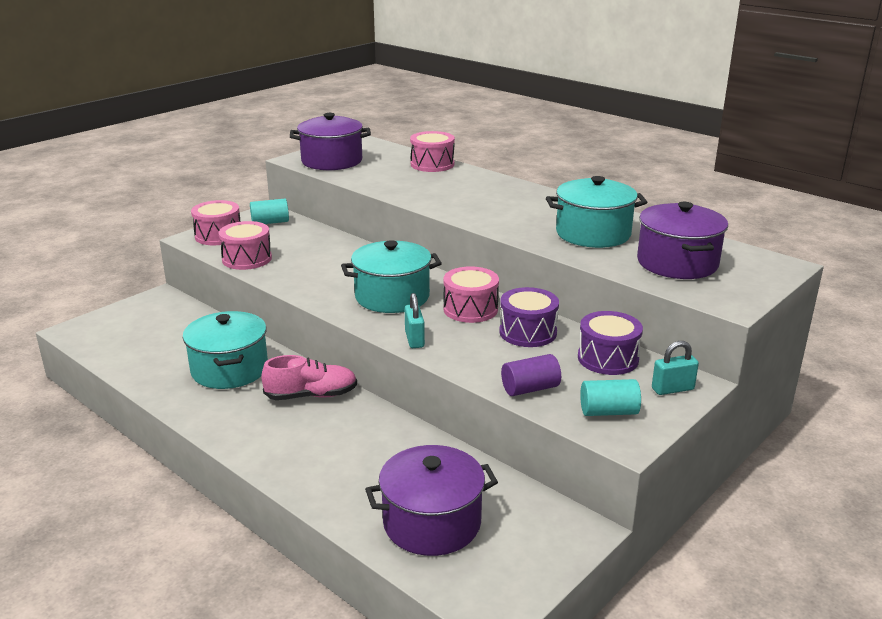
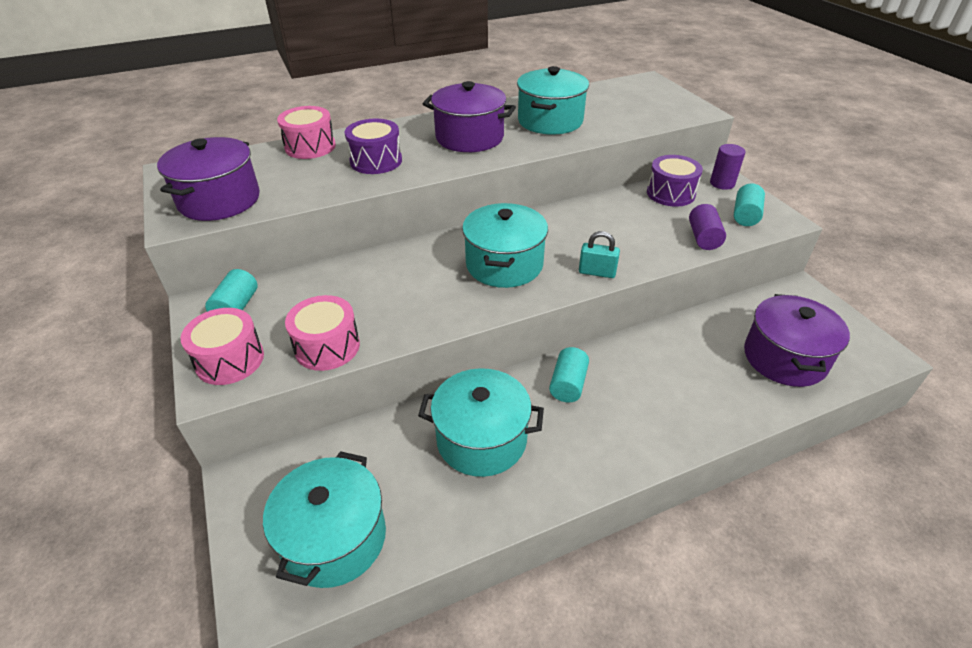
camera: 65 degrees left, 15 degrees up
pink shoe [261,355,357,400] -> turquoise cylinder [549,347,589,403]
pink drum [443,266,499,323] -> none
purple drum [499,287,559,347] -> purple drum moved to [345,119,402,174]
purple pot [637,202,728,279] -> purple pot moved to [423,81,516,152]
turquoise padlock [652,341,699,395] -> purple cylinder [710,144,745,190]
none -> turquoise pot [263,451,386,588]

